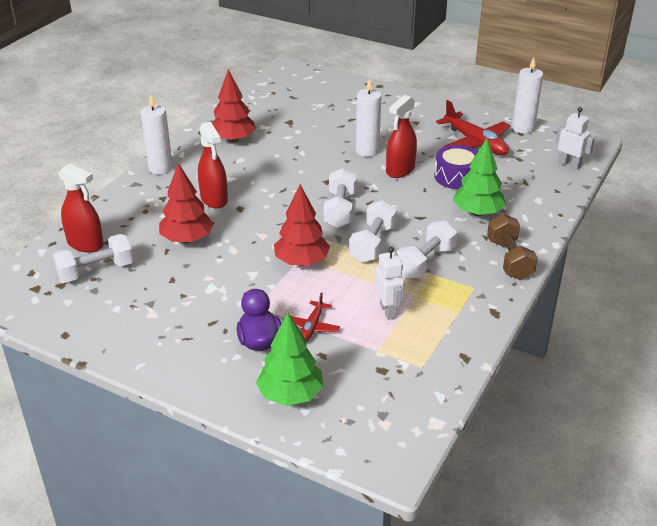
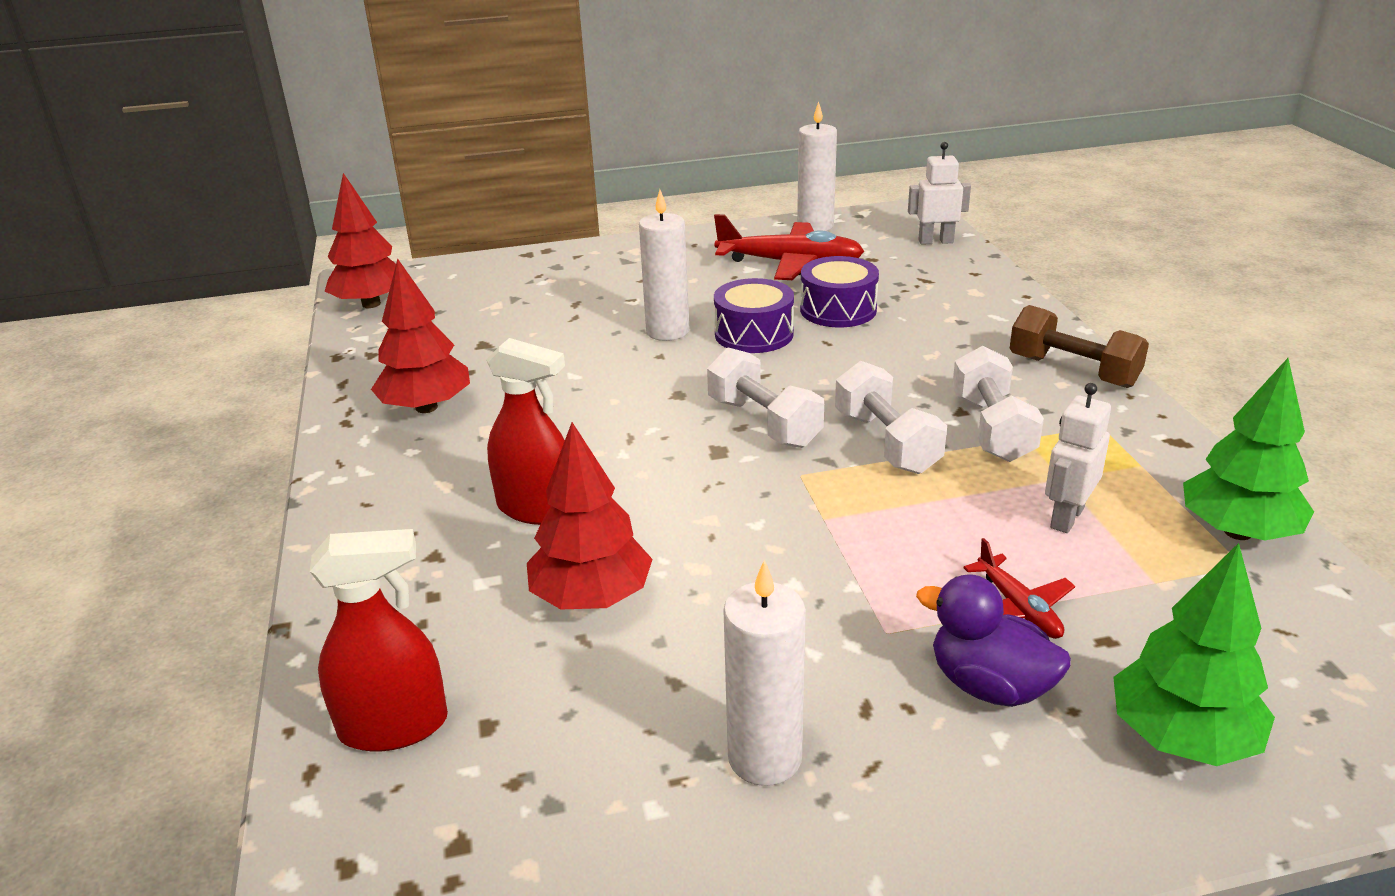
camera: 40 degrees left, 5 degrees down
white dumbbell [53,234,134,282] -> none
white candle [140,95,173,174] -> white candle moved to [723,560,806,786]
red tree [274,184,330,266] -> red tree moved to [325,173,396,308]
white robot [375,247,404,320] -> white robot turned 90 degrees counterclockwise [1045,383,1111,533]
red spray bottle [386,95,417,178] -> purple drum [714,278,794,353]
green tree [453,138,506,216] -> green tree moved to [1183,358,1314,541]

